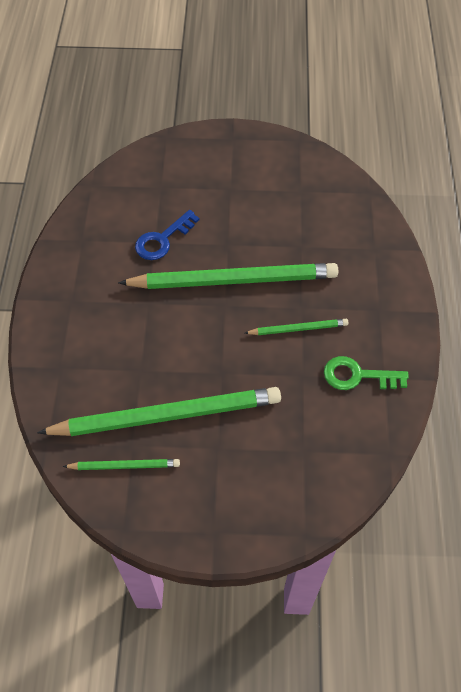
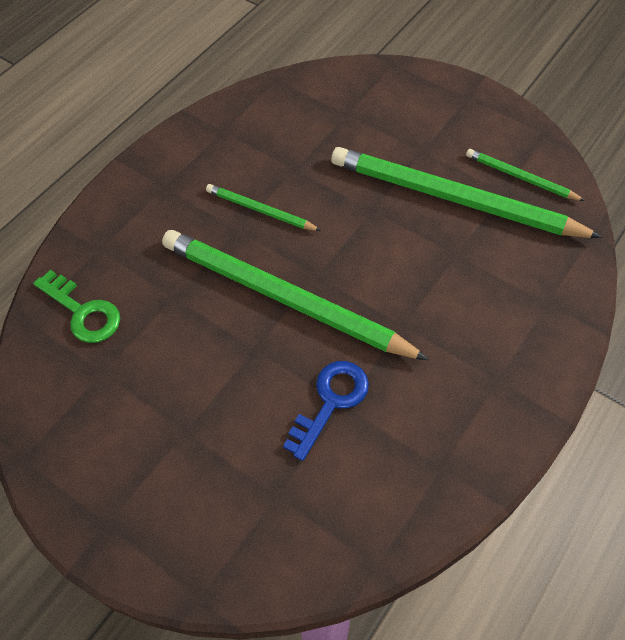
camera: 145 degrees left, 0 degrees up
blue key [135,210,200,260] -> blue key turned 45 degrees counterclockwise [283,361,369,461]
green key [324,356,409,390] -> green key moved to [33,270,120,343]

